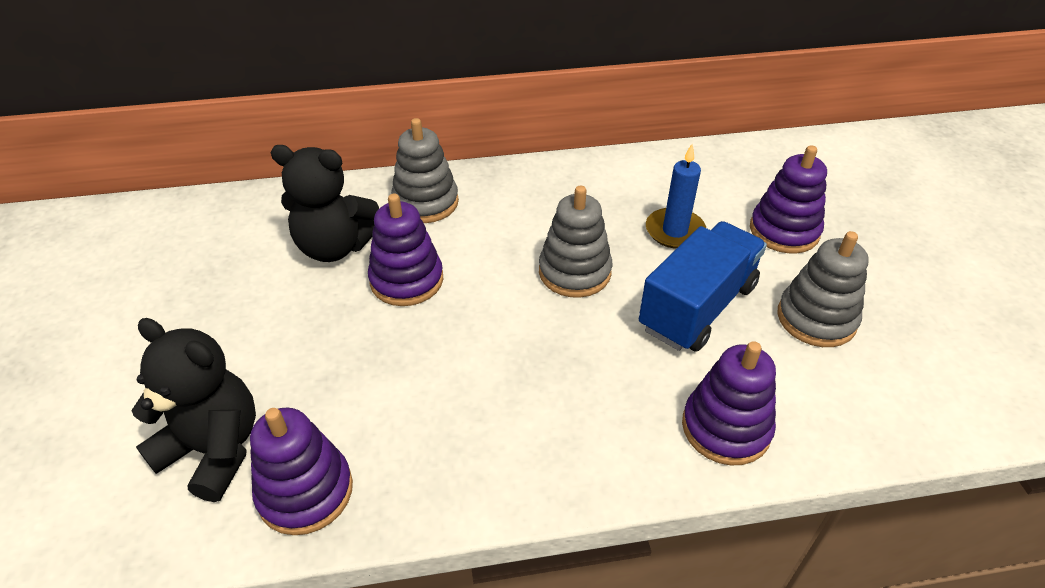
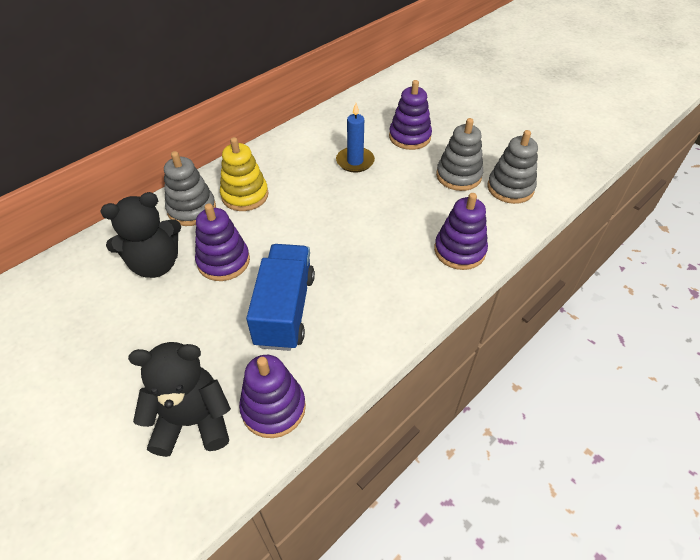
camera: 35 degrees left, 5 degrees up
grey stacking toy [539,186,612,298] -> grey stacking toy moved to [487,130,538,204]
blue truck [639,221,767,352] -> blue truck moved to [246,244,315,351]
none -> yellow stacking toy [220,137,268,211]

